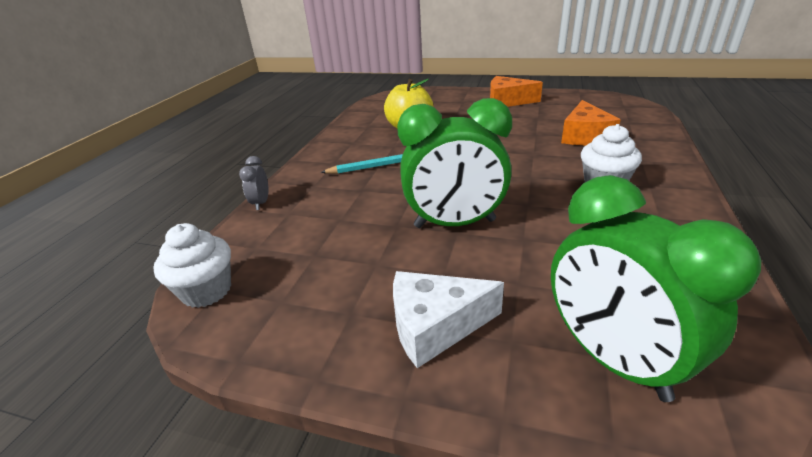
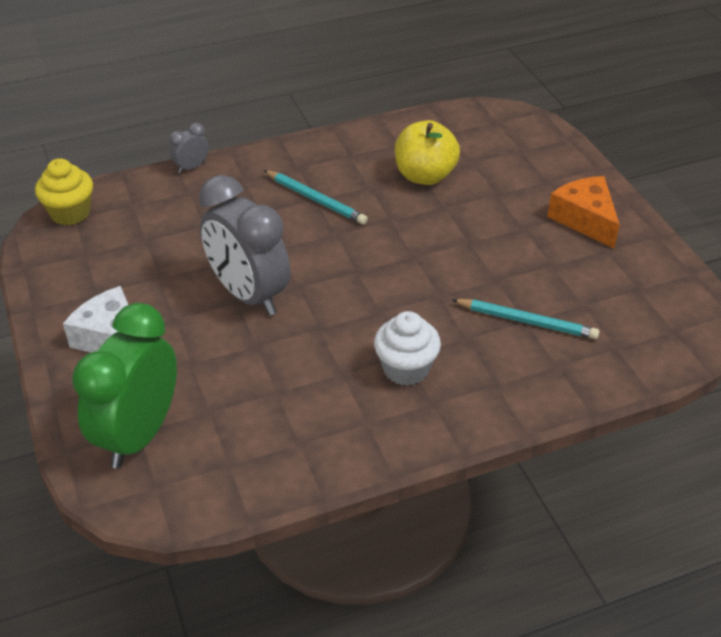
camera: 50 degrees right, 10 degrees up
white cupcake [153,223,231,308] -> yellow cupcake [35,158,93,226]
green clock [397,98,512,228] -> grey clock [199,175,290,316]
orange cheese [561,100,621,145] -> turquoise pencil [451,299,600,339]

